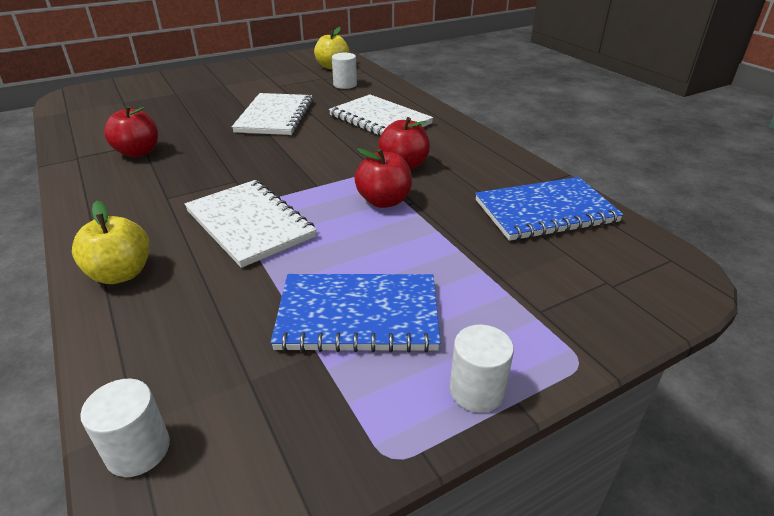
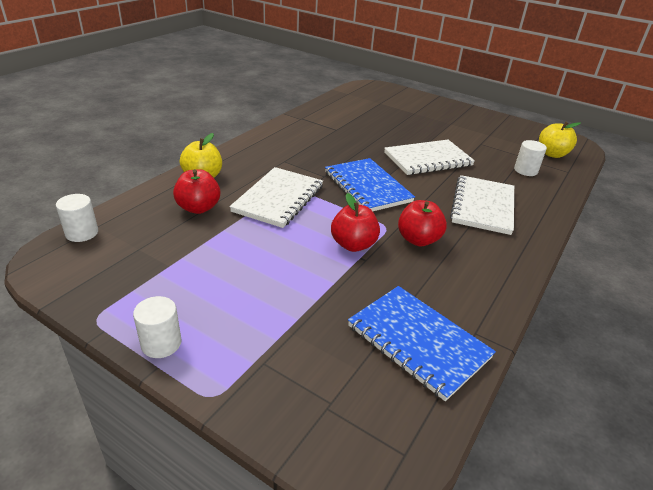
camera: 60 degrees right, 0 degrees up
red apple [104,105,158,158] -> red apple moved to [173,169,220,214]
blue notebook [271,274,441,353] -> blue notebook moved to [325,158,415,211]

